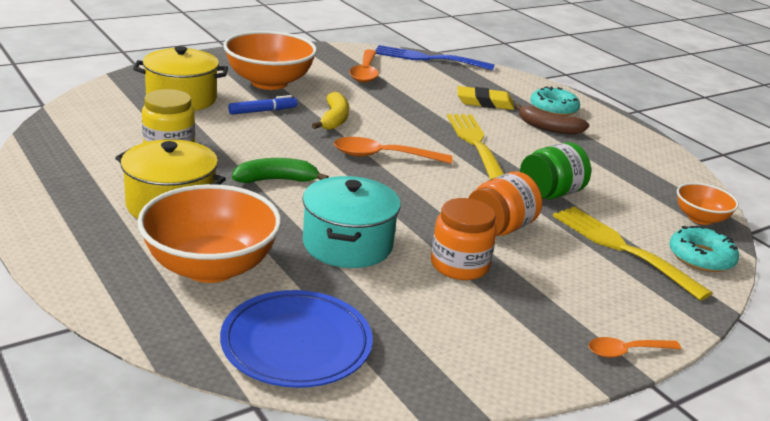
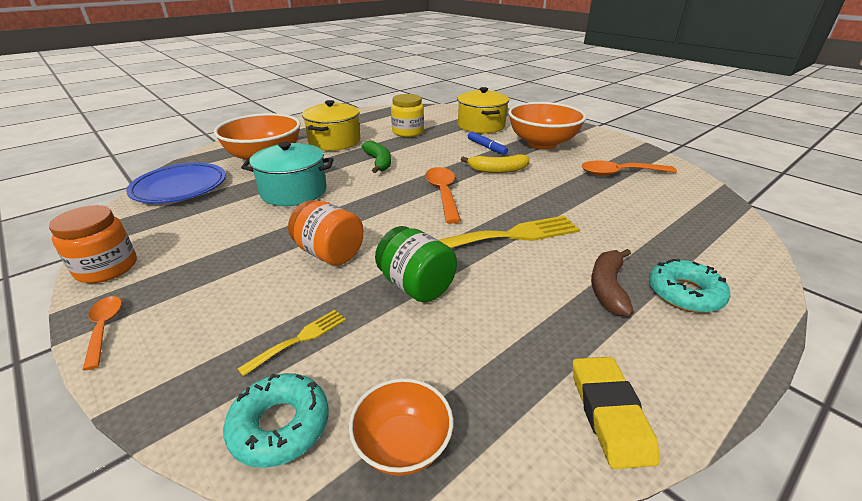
camera: 85 degrees right, 5 degrees up
blue fork [375,45,495,71] -> none
orange jar [431,198,497,280] -> orange jar moved to [49,205,137,283]
yellow eraser [457,86,514,110] -> yellow eraser moved to [572,357,660,469]
yellow fork [553,206,712,301] -> yellow fork [237,310,346,376], size x0.51

